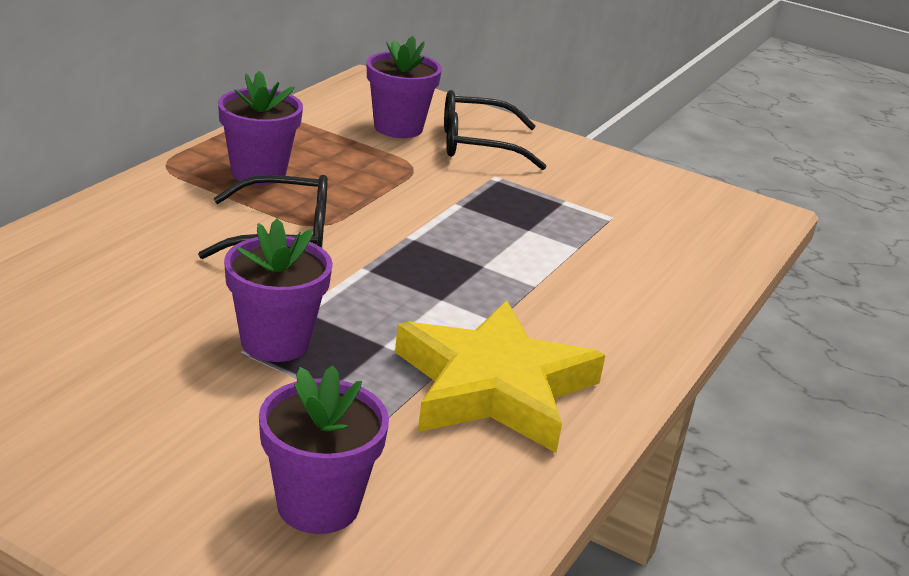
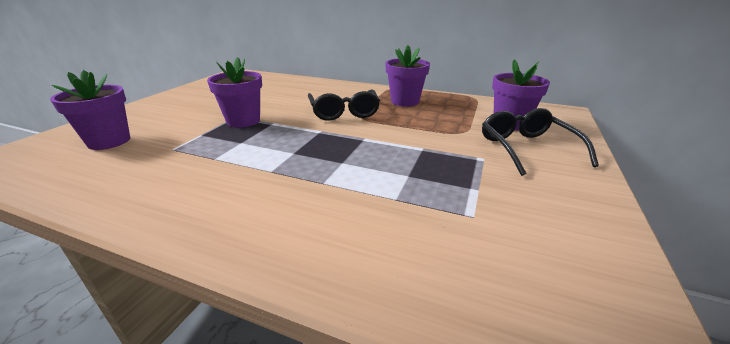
camera: 85 degrees right, 0 degrees up
yellow star [395,300,605,453] -> none

